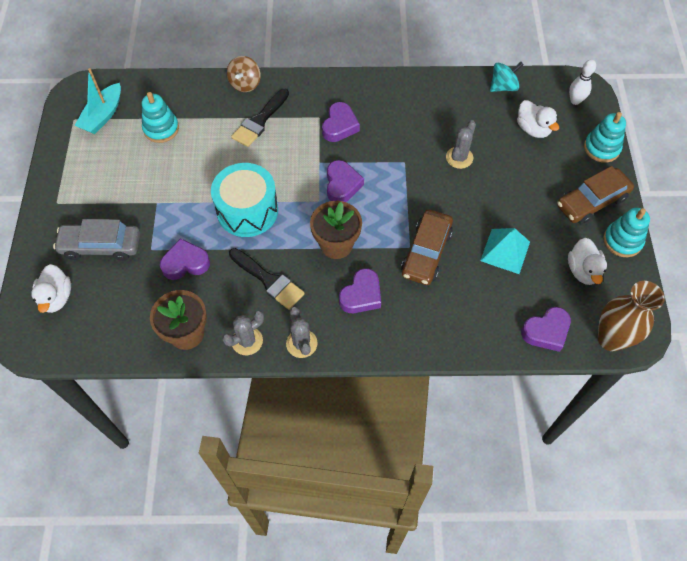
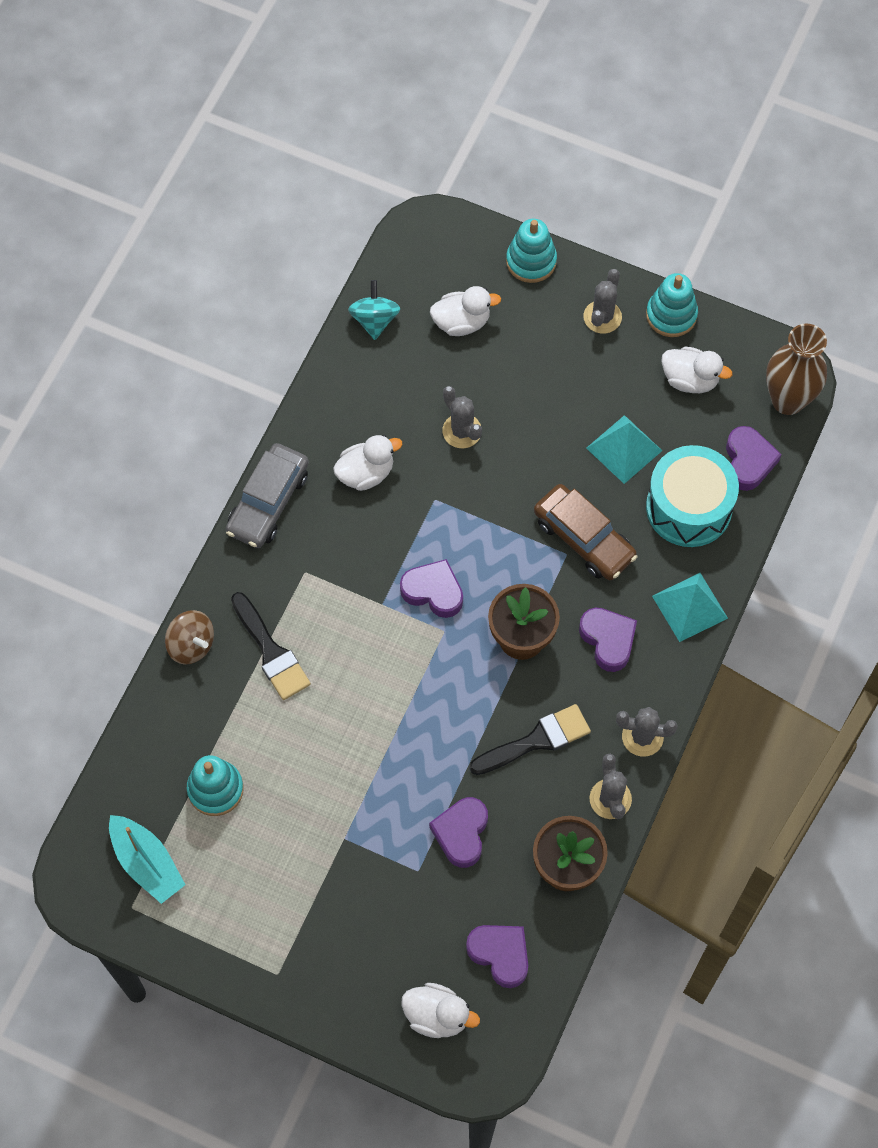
camera: 65 degrees left, 5 degrees up
grey car [53,219,140,261] -> grey car moved to [226,443,309,548]
turquoise drum [211,163,278,237] -> turquoise drum moved to [646,445,739,547]
purple heart [322,102,360,142] -> purple heart moved to [466,925,528,988]
brown car [557,166,634,224] -> grey cactus [583,269,622,334]
white bowling pin [569,59,596,105] -> none
none -> white duck [333,435,402,491]
none -> turquoise pyramid [652,573,728,642]

